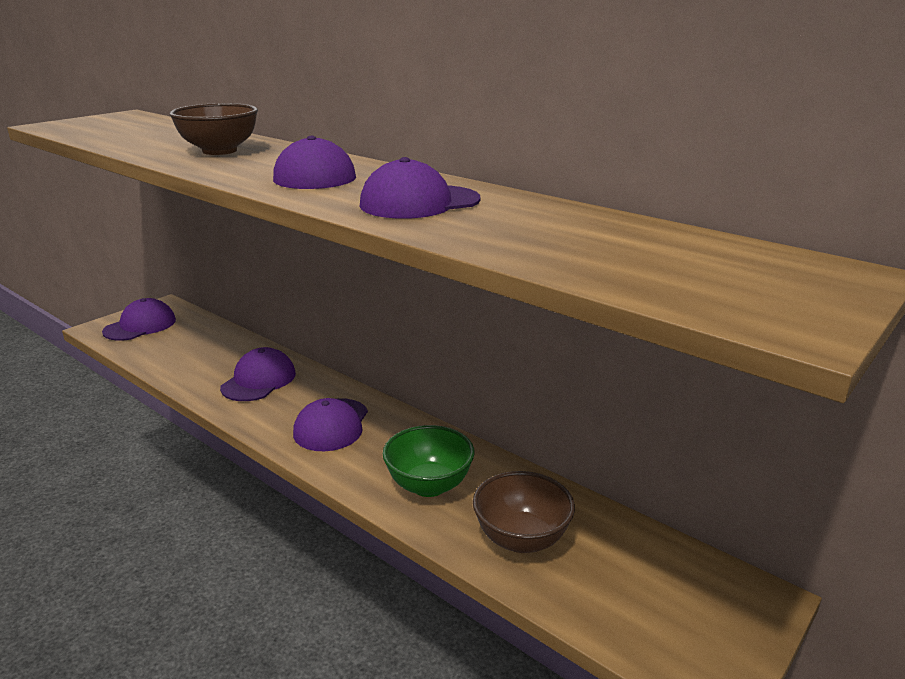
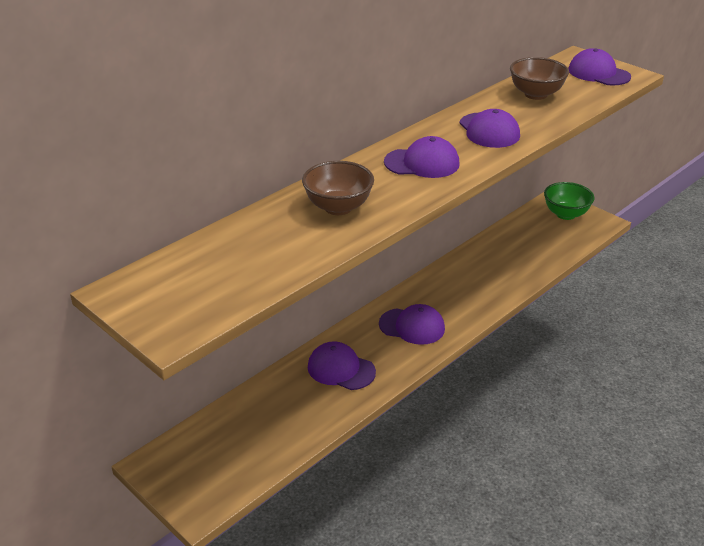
camera: 85 degrees left, 10 degrees up
purple cap [102,298,176,341] -> purple cap moved to [568,48,631,86]
green bowl [383,425,474,497] -> green bowl moved to [544,182,595,220]
brown bowl [473,471,575,553] -> brown bowl moved to [510,57,569,100]

